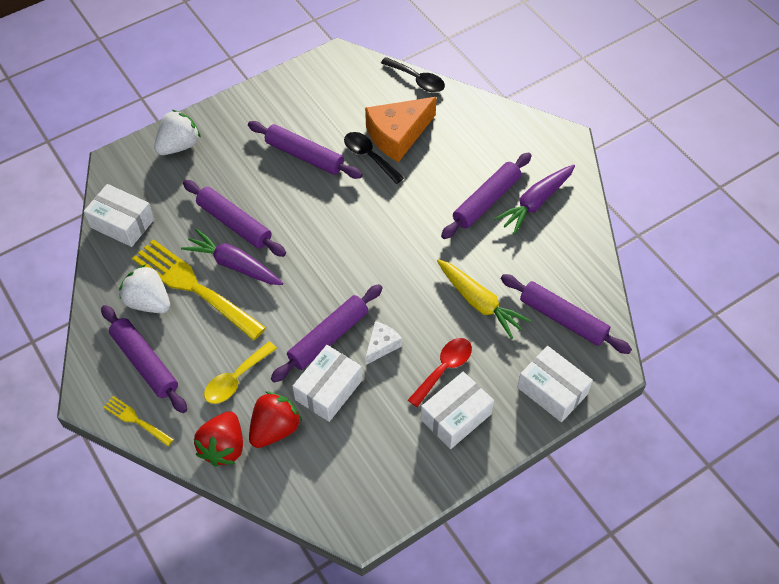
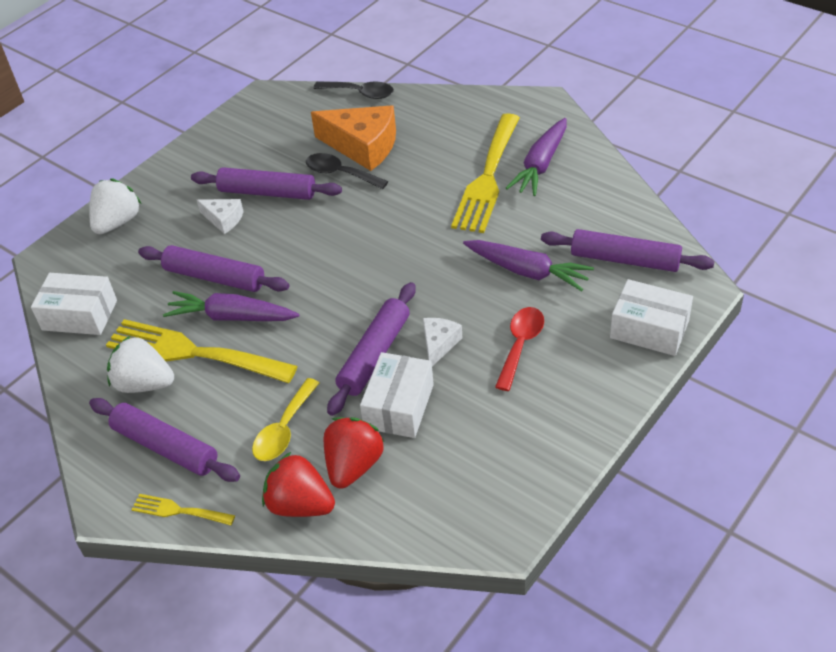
camera: 15 degrees left, 10 degrees down
red strawberry [194,411,243,467] -> red strawberry turned 120 degrees clockwise [262,452,335,517]
orange cheese [365,97,437,162] -> orange cheese turned 105 degrees counterclockwise [311,105,396,171]
white box [421,371,494,449] -> none
yellow carrot [437,259,531,339] -> purple carrot [463,240,594,291]
purple rolling pin [441,152,531,239] -> yellow fork [451,113,520,233]
none -> white cheese [197,199,244,234]

